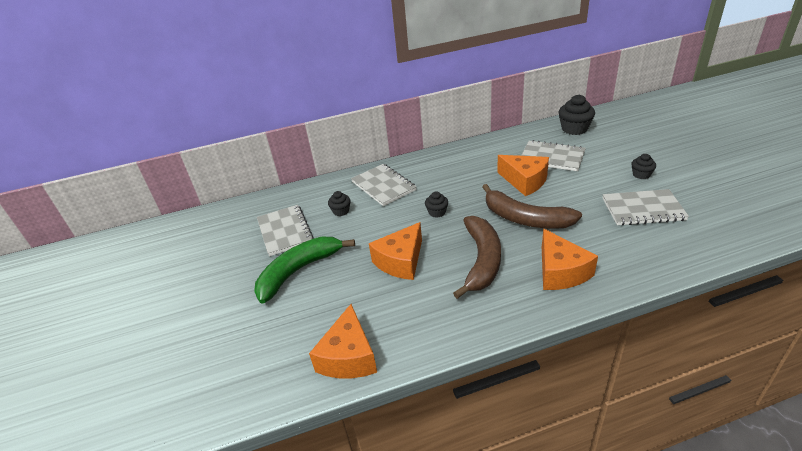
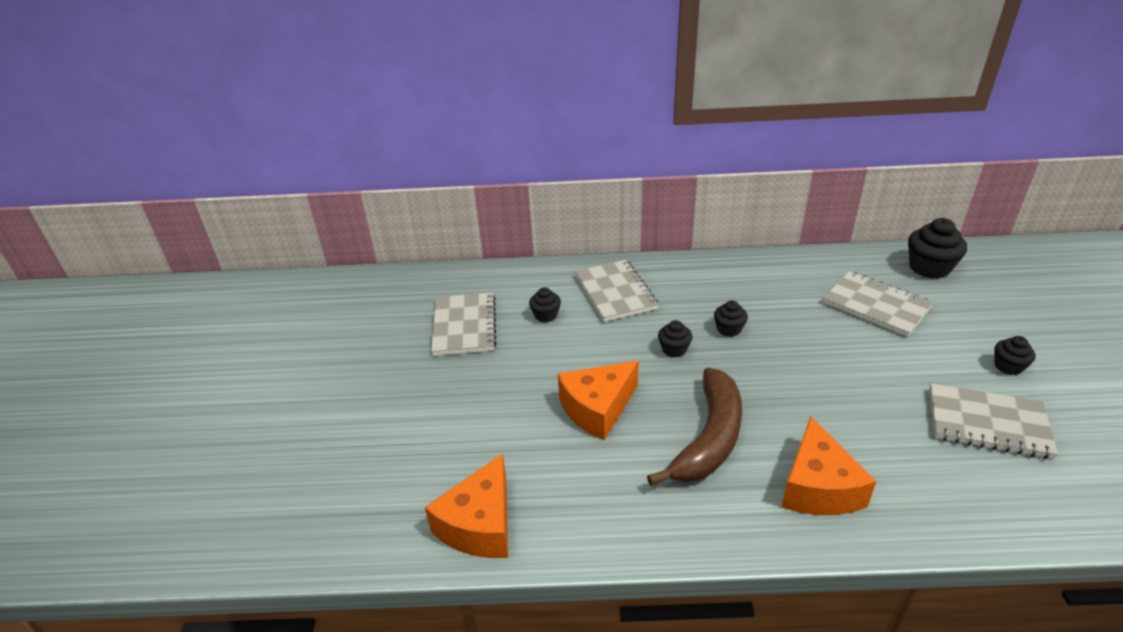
camera: 15 degrees right, 0 degrees up
green banana [254,236,355,304] -> none
brown banana [482,184,582,229] -> none
orange cheese [497,155,549,196] -> none
none -> black cupcake [714,300,748,337]

